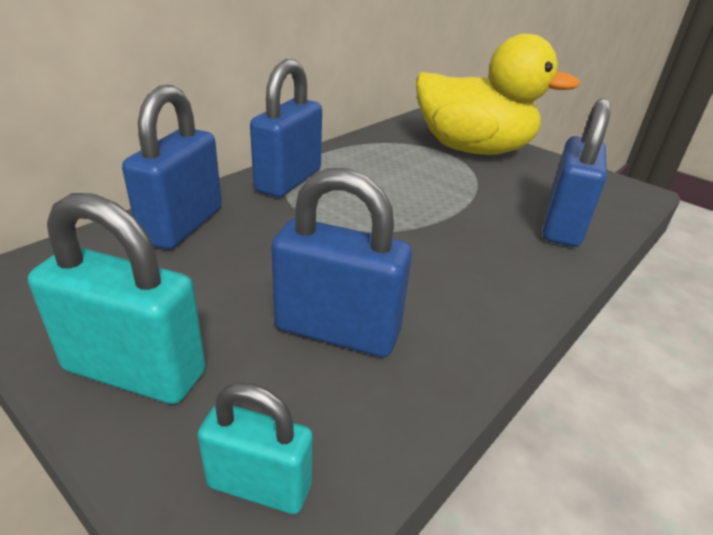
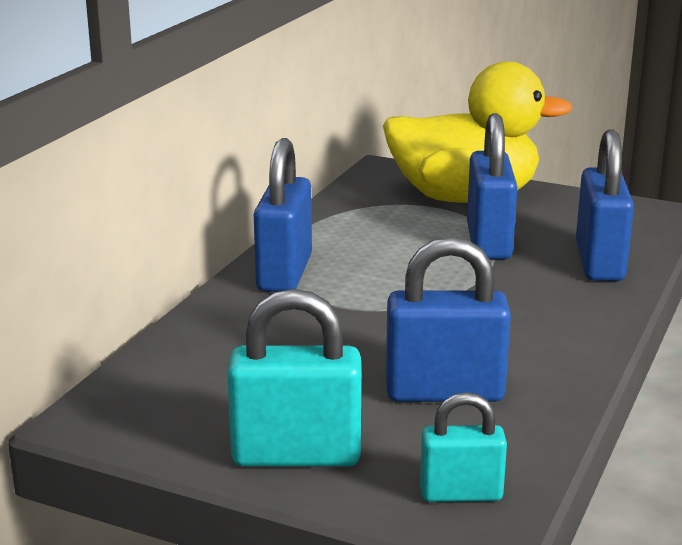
camera: 15 degrees left, 10 degrees down
blue padlock [122,85,222,250] -> blue padlock moved to [467,113,517,259]

